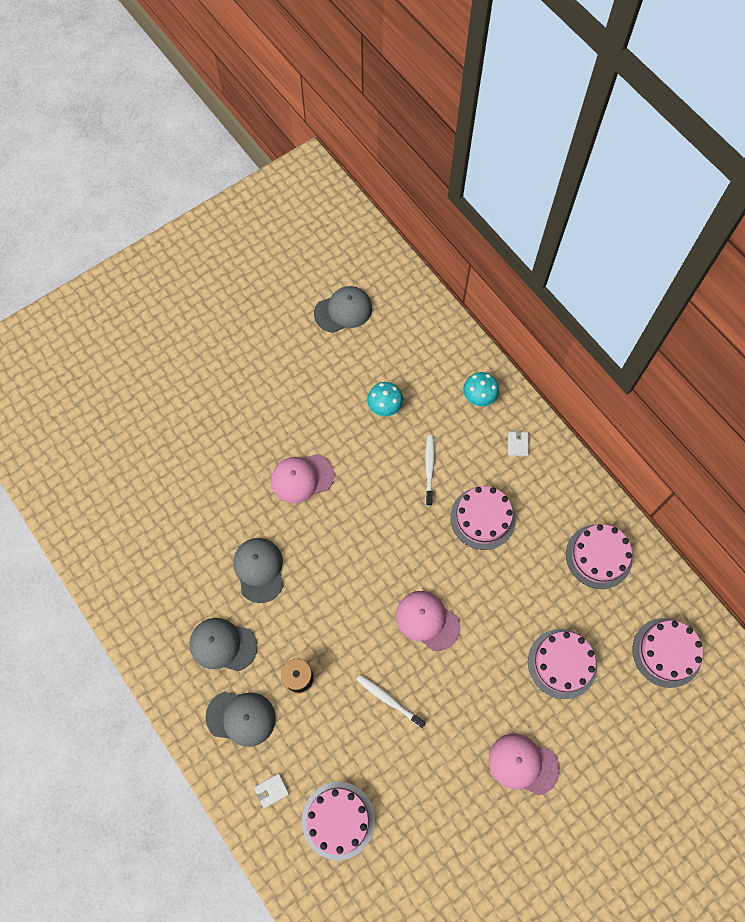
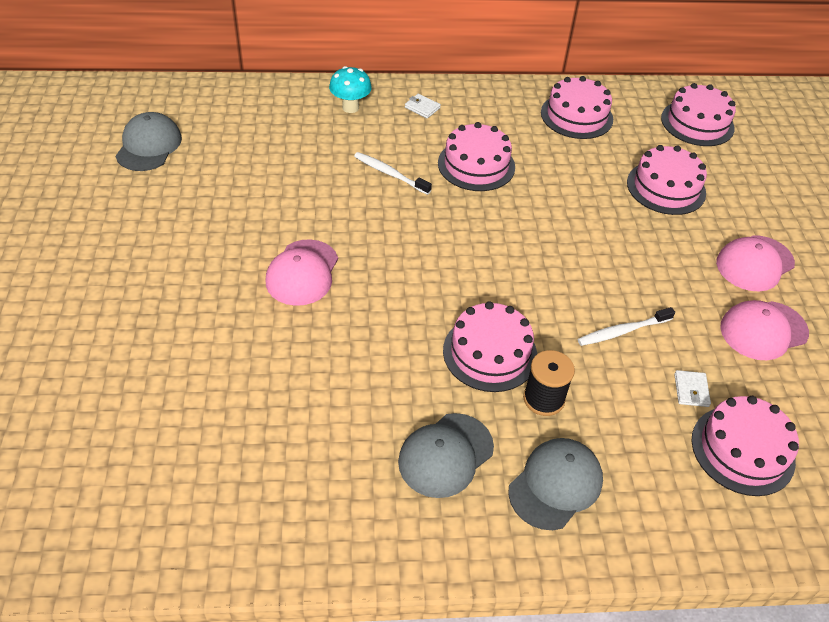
camera: 60 degrees left, 20 degrees down
grey cap [233,538,283,603] -> none
white wallet [254,773,289,808] -> white wallet moved to [674,370,711,407]
turquoise mushroom [367,382,403,416] -> none
pink cap [396,591,460,651] -> pink cap moved to [720,300,809,360]
none -> pink cake [443,301,537,392]

